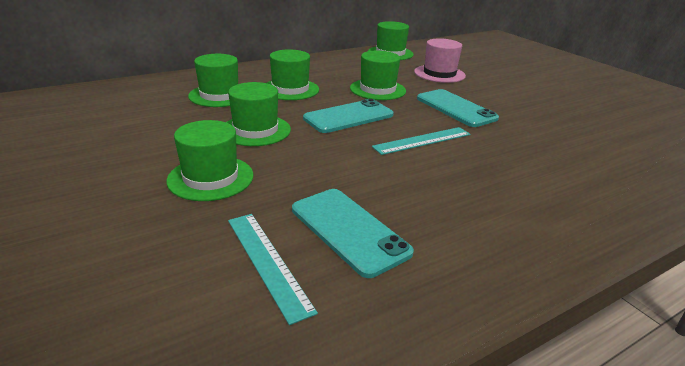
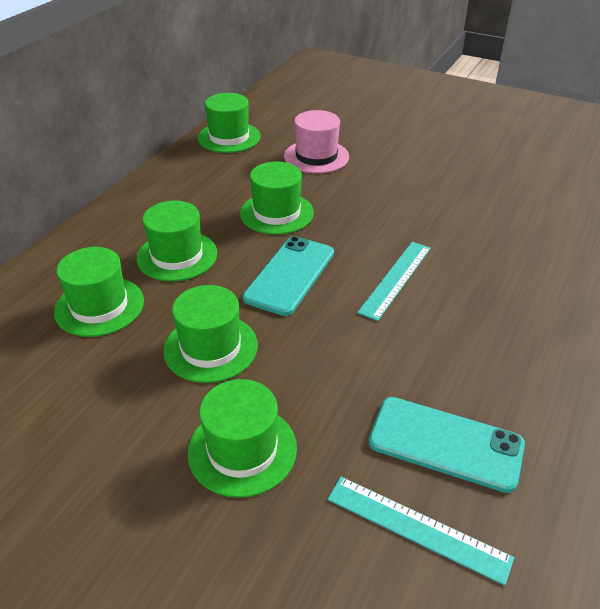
camera: 30 degrees left, 10 degrees up
turquoise phone [417,89,499,127] -> none

